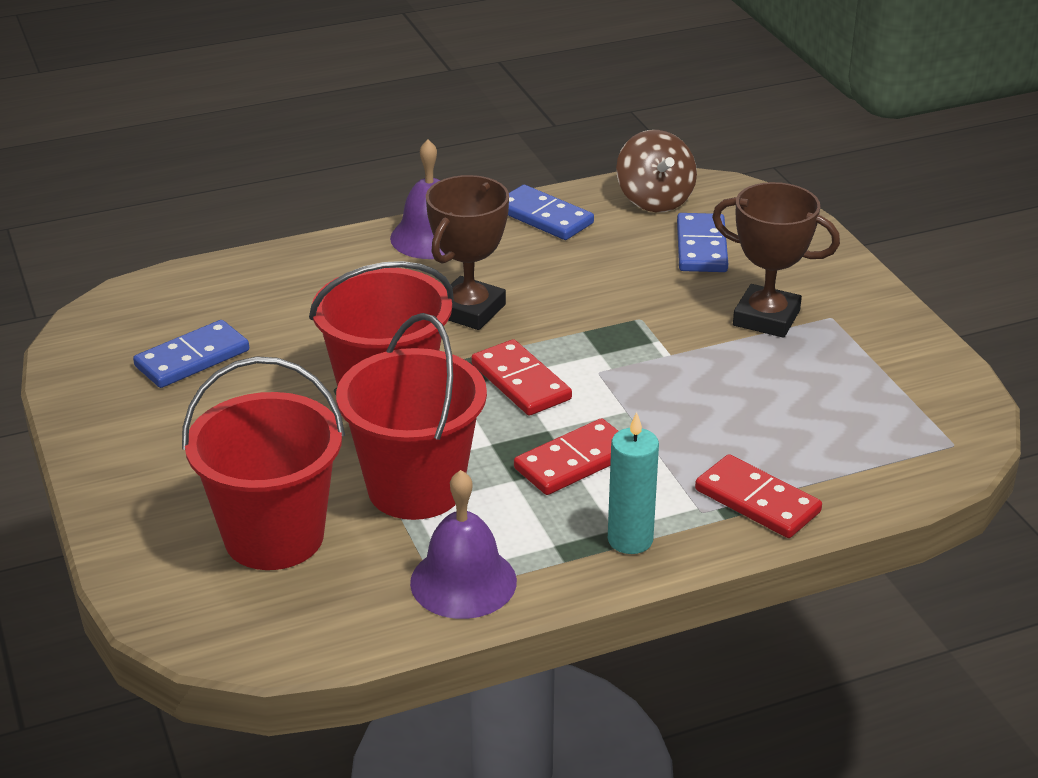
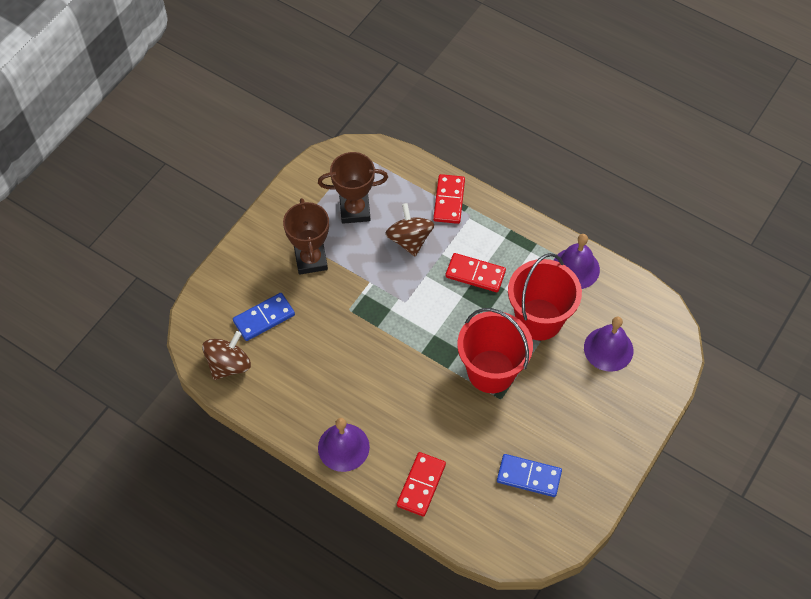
camera: 125 degrees left, 25 degrees up
red bucket [182,356,345,570] -> purple bell [584,317,633,372]
brown trophy [426,175,509,330] -> brown trophy moved to [318,152,388,224]
red domino [471,339,572,416] -> red domino moved to [397,452,446,517]
blue domino [508,185,594,240] -> none
turquoise candle [608,412,659,554] -> none
none -> brown spinning top [385,203,434,256]

